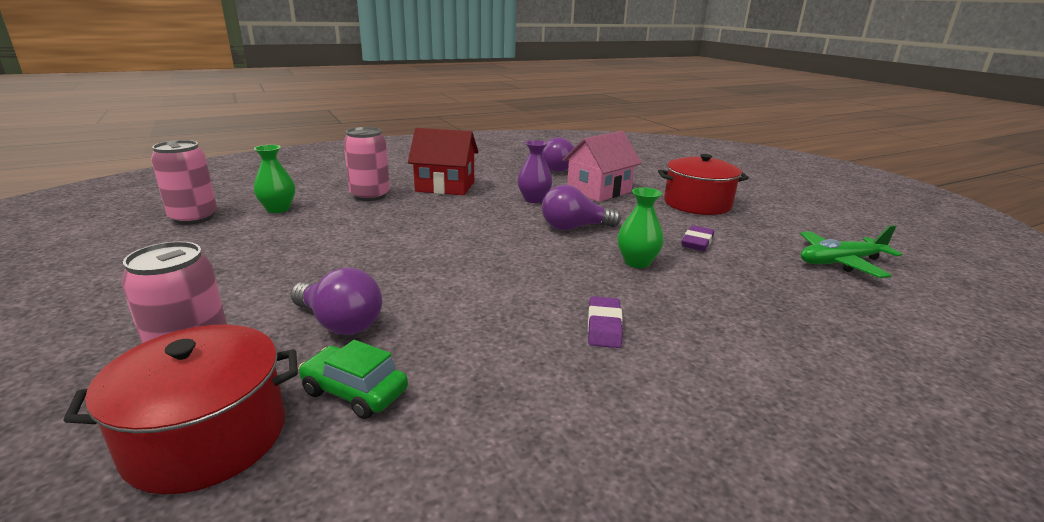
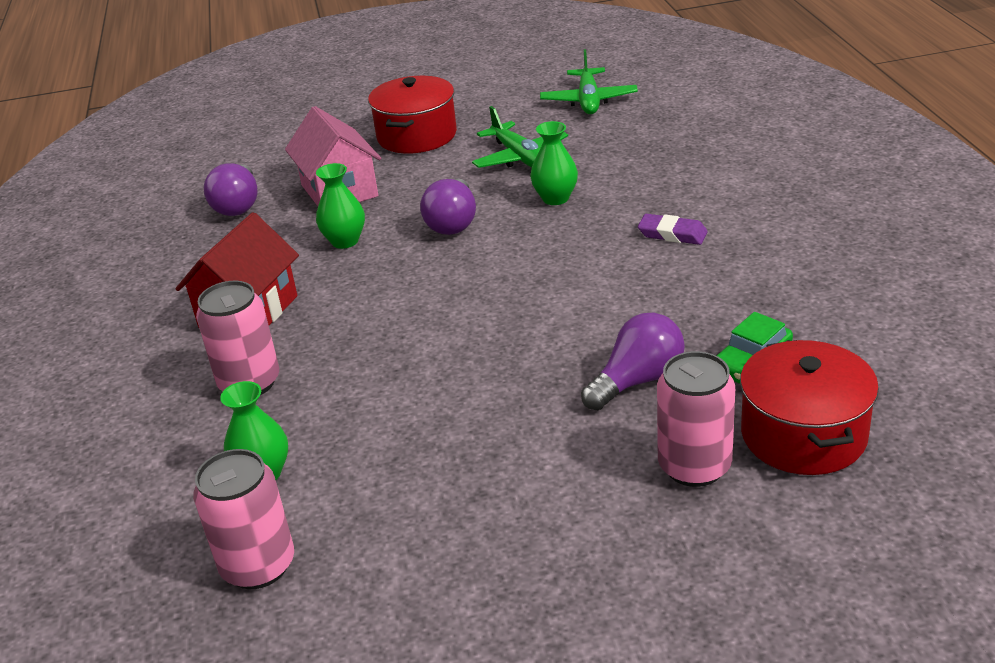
camera: 70 degrees left, 10 degrees up
purple vase [517,140,553,203] -> green vase [316,163,365,249]
purple eraser [681,225,714,251] -> green plane [472,106,568,168]

